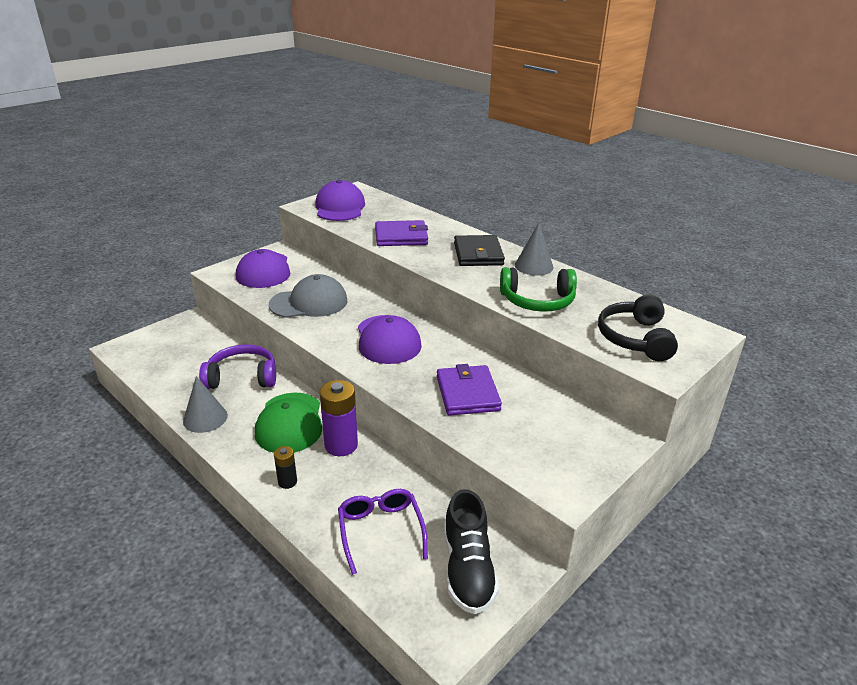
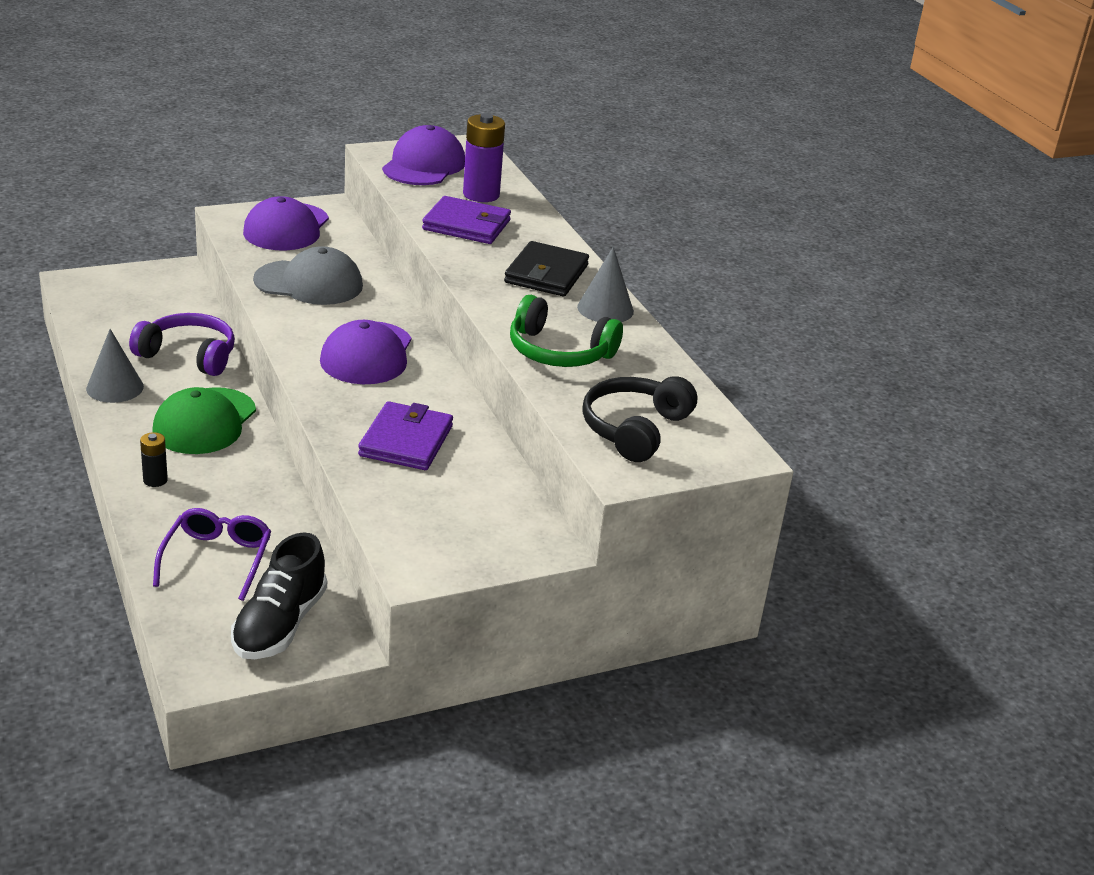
camera: 20 degrees right, 0 degrees up
purple battery [320,380,358,456] -> purple battery moved to [463,113,505,202]

